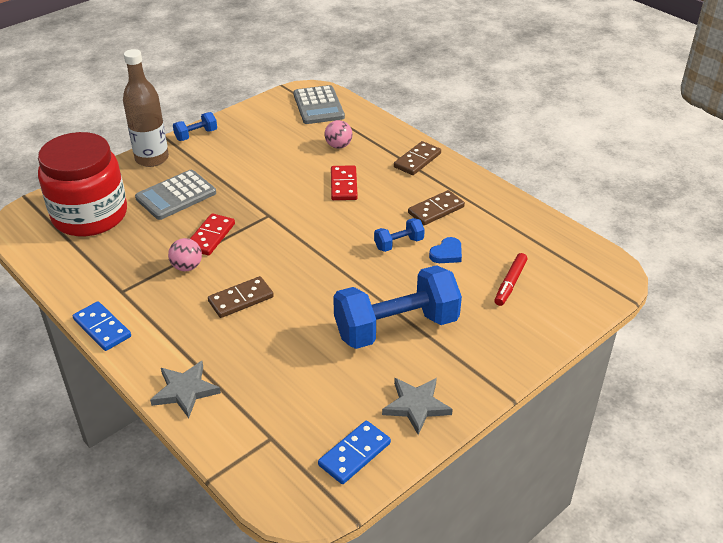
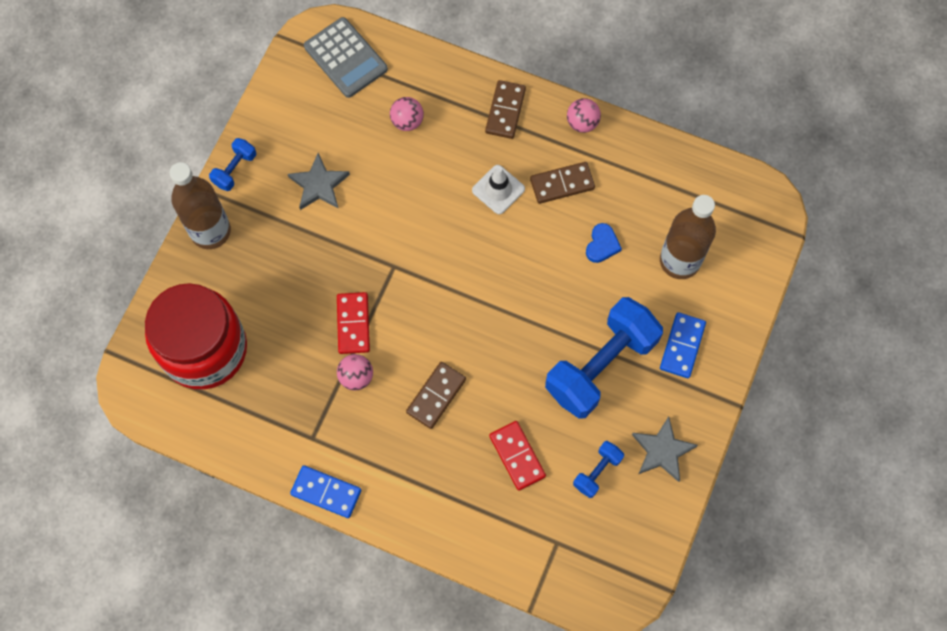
camera: 25 degrees left, 30 degrees up
grey calculator [135,170,216,220] -> none
grey star [150,361,221,418] -> grey star moved to [288,153,350,210]
blue domino [318,421,391,484] -> blue domino moved to [660,312,706,378]
red domino [331,165,358,200] -> red domino moved to [489,421,546,491]
blue dumbbell [374,218,425,252] -> blue dumbbell moved to [573,441,624,498]
brown domino [408,190,465,225] -> brown domino turned 45 degrees clockwise [530,162,595,204]
red marker [494,253,528,306] -> brown bottle [660,195,716,279]
none -> white traffic cone [472,165,525,214]
none -> pink ball [567,98,601,133]

